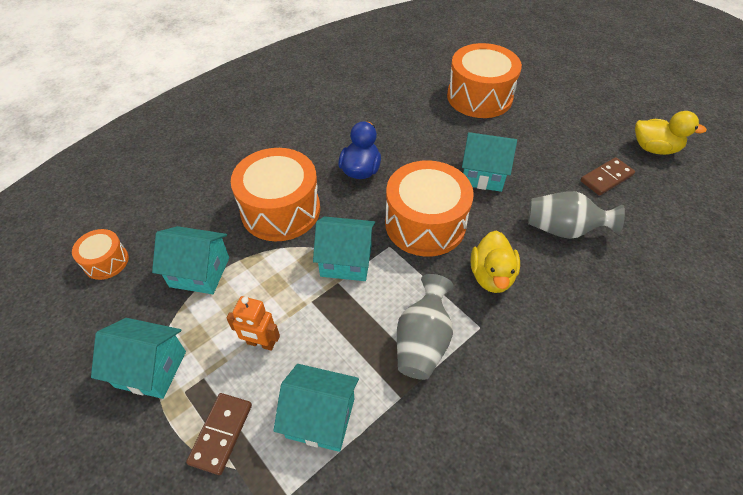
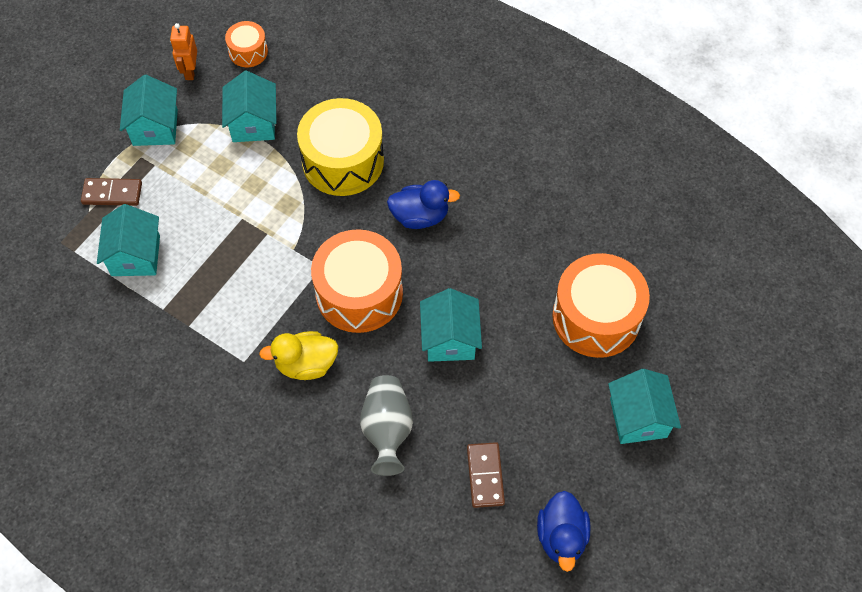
camera: 75 degrees right, 10 degrees up
orange robot [226,296,280,351] -> orange robot moved to [170,23,197,80]
orange drum [231,148,320,241] -> yellow drum [297,98,384,196]
turquoise house [313,216,375,281] -> turquoise house moved to [608,369,681,444]
grey vase [397,274,453,380] -> none
brown domino [580,157,635,196] -> brown domino turned 45 degrees clockwise [467,442,505,508]
yellow duck [635,111,707,155] -> blue duck [537,491,591,572]

